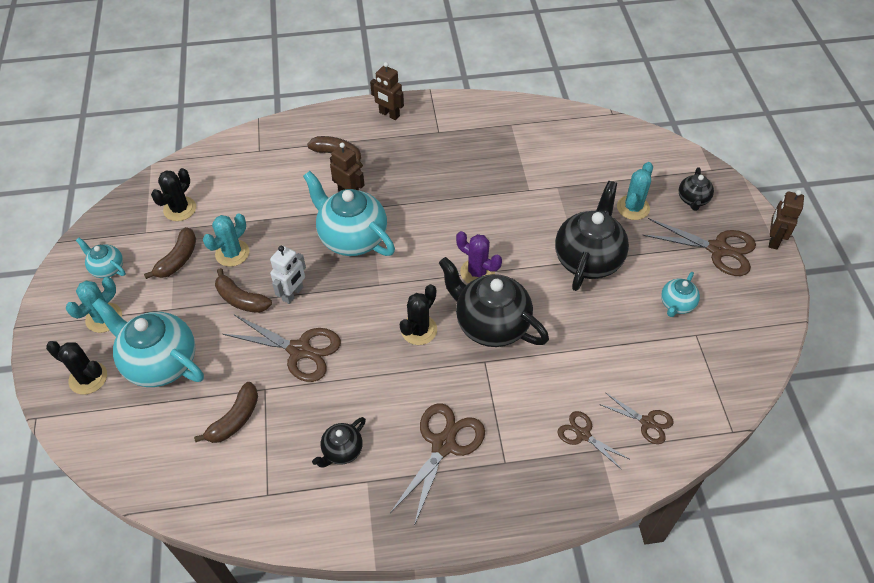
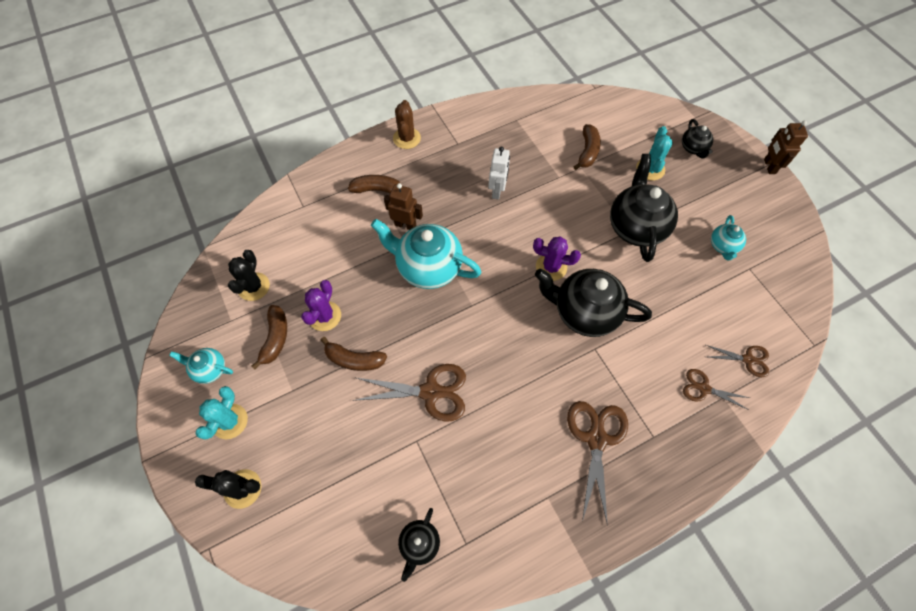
camera: 20 degrees left, 10 degrees up
turquoise teapot [92,298,204,387] -> none
brown banana [194,382,258,443] -> brown banana moved to [573,124,601,170]
turquoise cactus [203,213,249,267] -> purple cactus [301,280,341,331]
white robot [270,246,306,304] -> white robot moved to [488,147,510,200]
black teapot [312,417,366,467] -> black teapot moved to [398,508,440,582]
brown robot [370,62,404,120] -> brown cactus [393,100,421,149]
black cactus [400,284,437,345] -> none
brown scissors [642,218,756,276] -> none

